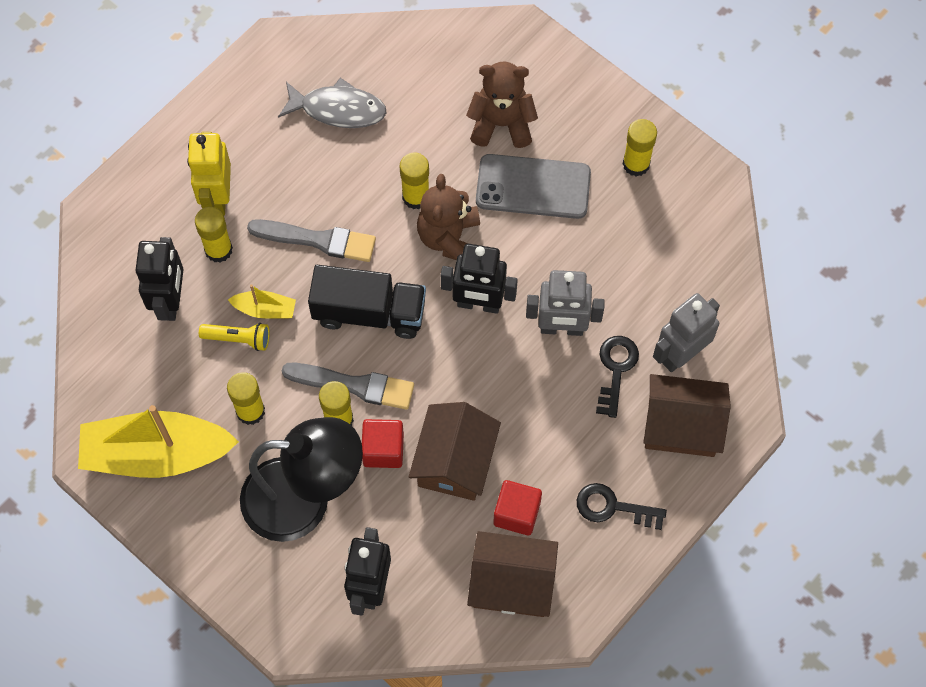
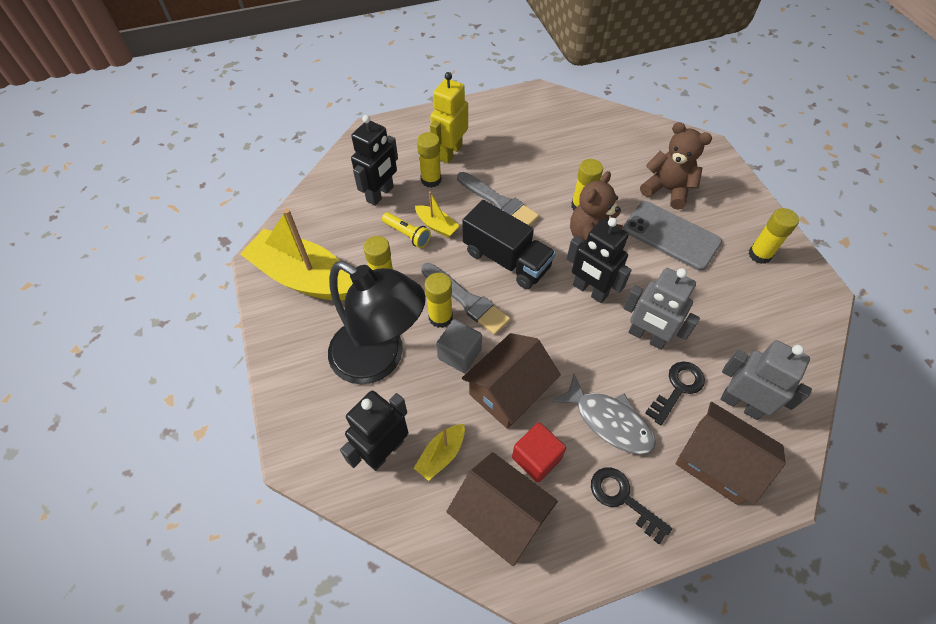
camera: 30 degrees right, 10 degrees down
grey fish [278,78,387,128] -> grey fish moved to [552,374,656,455]
red cube [362,419,404,468] -> grey cube [436,320,482,373]
grey robot [653,293,720,372] -> grey robot turned 45 degrees clockwise [720,340,812,420]
none -> yellow boat [414,424,465,481]

